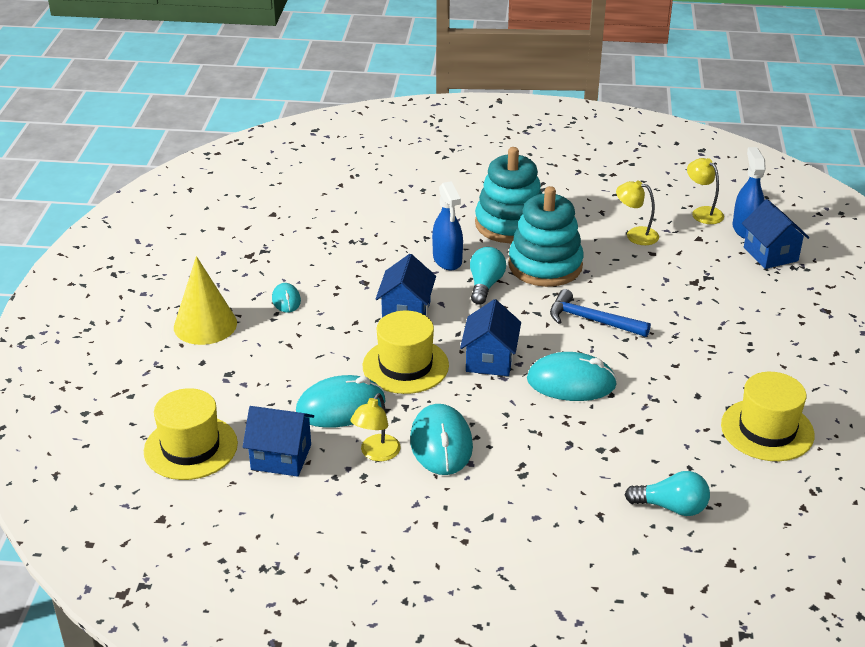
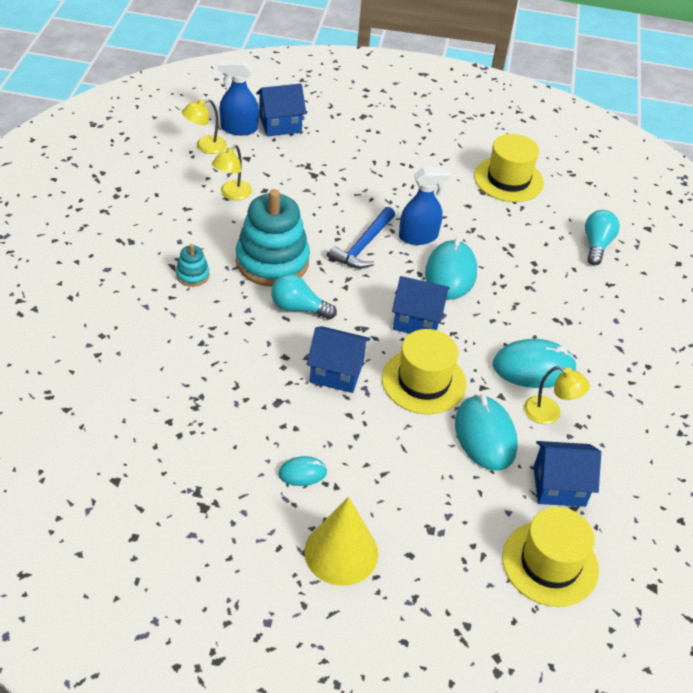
camera: 90 degrees left, 10 degrees up
blue house [243,406,314,477] -> blue house turned 75 degrees clockwise [533,441,601,507]
blue spray bottle [432,181,463,271] -> blue spray bottle moved to [399,167,452,245]
turquoise stacking toy [475,147,542,243] -> turquoise stacking toy [176,244,210,287], size x0.44

